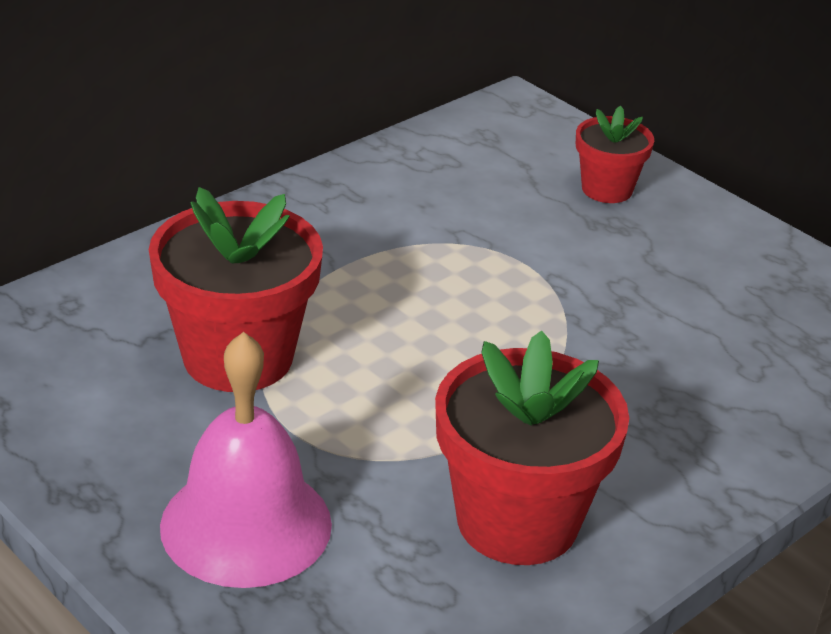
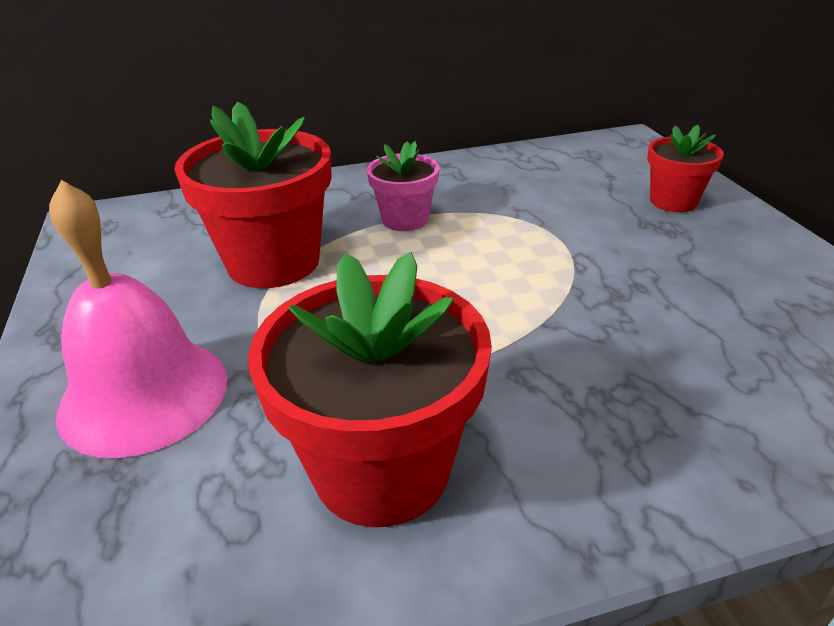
camera: 30 degrees right, 0 degrees up
none -> pink flower pot [367,141,439,231]

